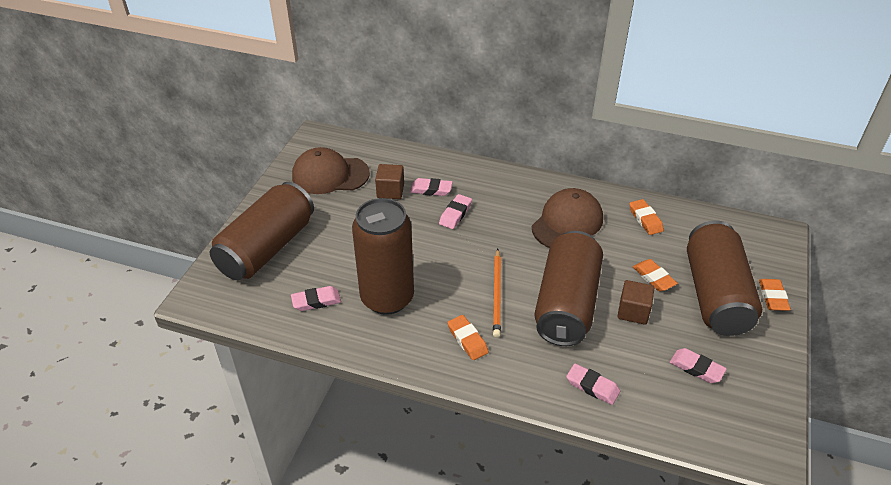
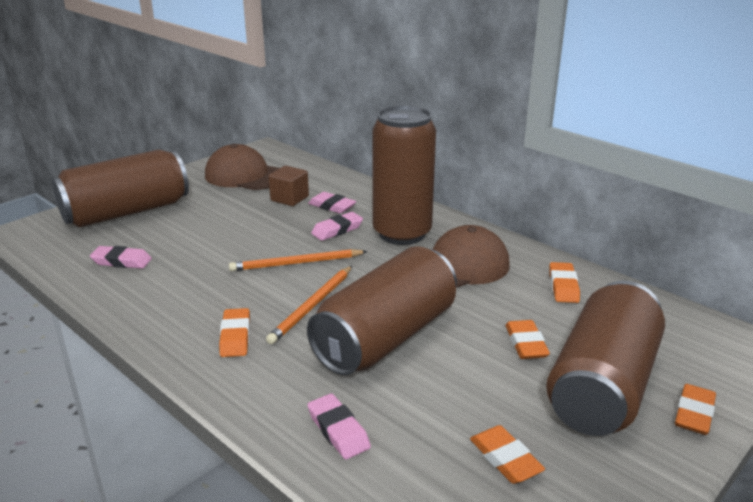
camera: 25 degrees right, 15 degrees down
brown can [352,198,414,315] -> brown can moved to [372,105,436,245]
brown cube [617,280,654,325] -> none
pink eraser [670,348,727,383] -> orange eraser [470,425,545,484]
none -> orange pencil [229,249,368,271]

